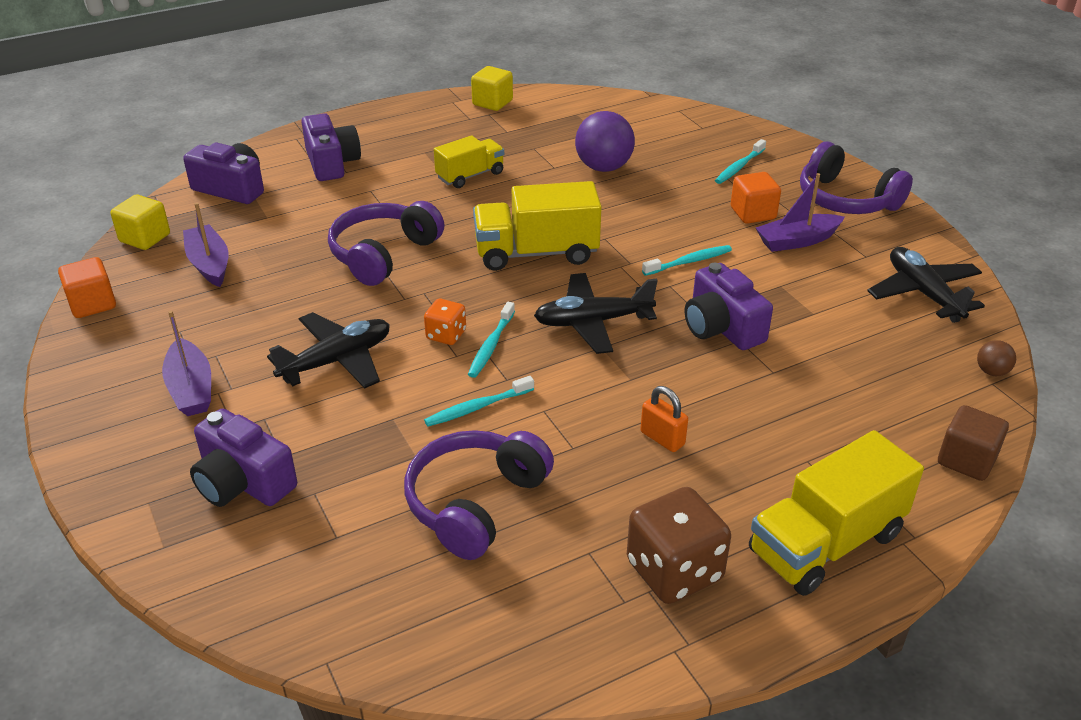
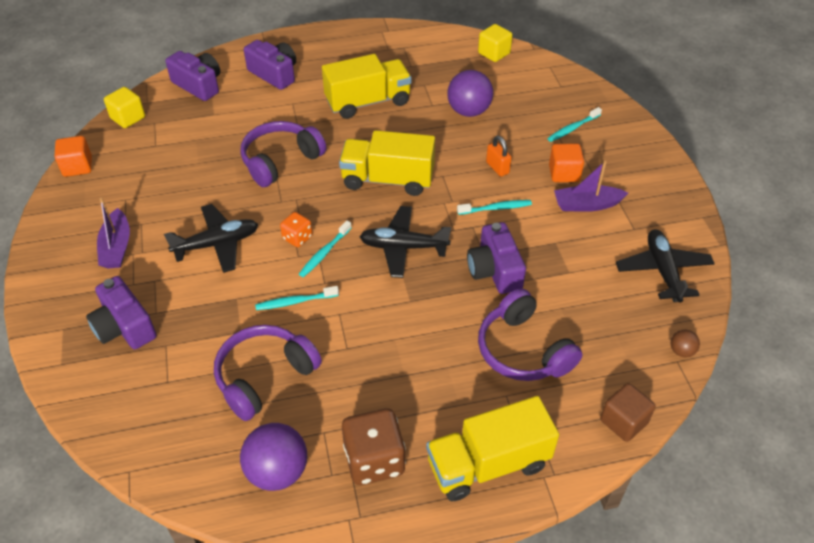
camera: 15 degrees right, 10 degrees up
purple boat [183,202,228,287] -> none
purple camera [302,113,361,181] -> purple camera turned 45 degrees counterclockwise [244,40,296,90]
yellow truck [434,135,504,188] -> yellow truck [322,54,412,119], size x1.63
yellow cube [471,66,513,111] -> yellow cube moved to [478,24,513,62]
orange padlock [641,386,688,452] -> orange padlock moved to [486,136,512,177]
purple headphones [800,142,913,214] -> purple headphones moved to [478,288,583,381]
none -> purple ball [240,423,307,491]

